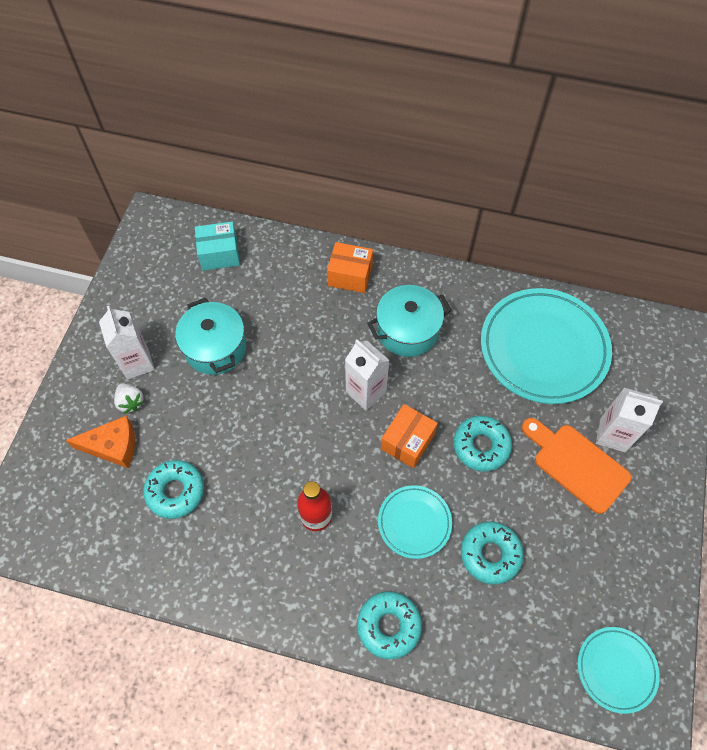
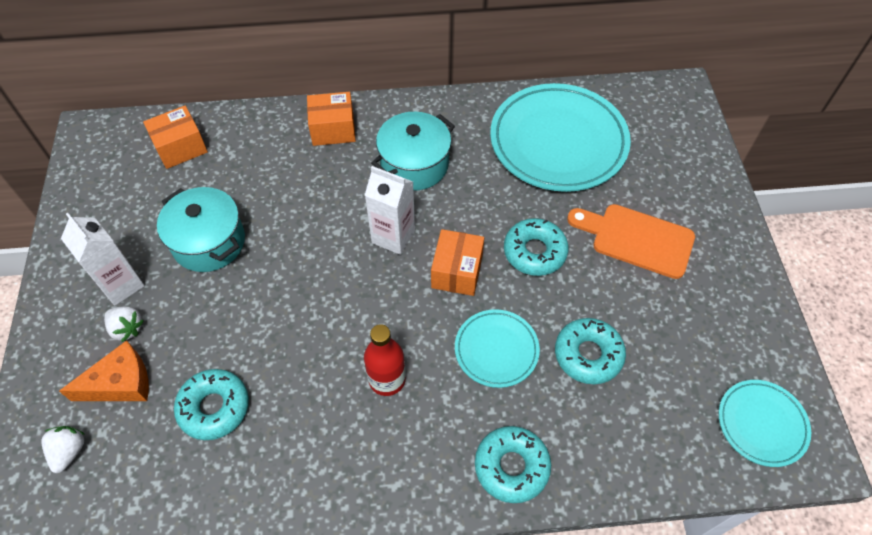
camera: 20 degrees left, 5 degrees down
turquoise box [195,222,240,271] -> orange box [143,105,208,169]
white carton [596,388,663,452] -> none
none -> white strawberry [41,426,84,473]

